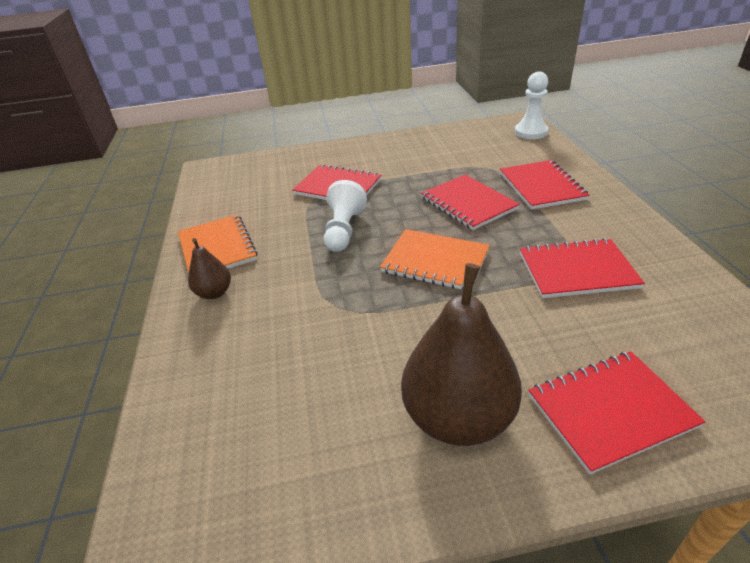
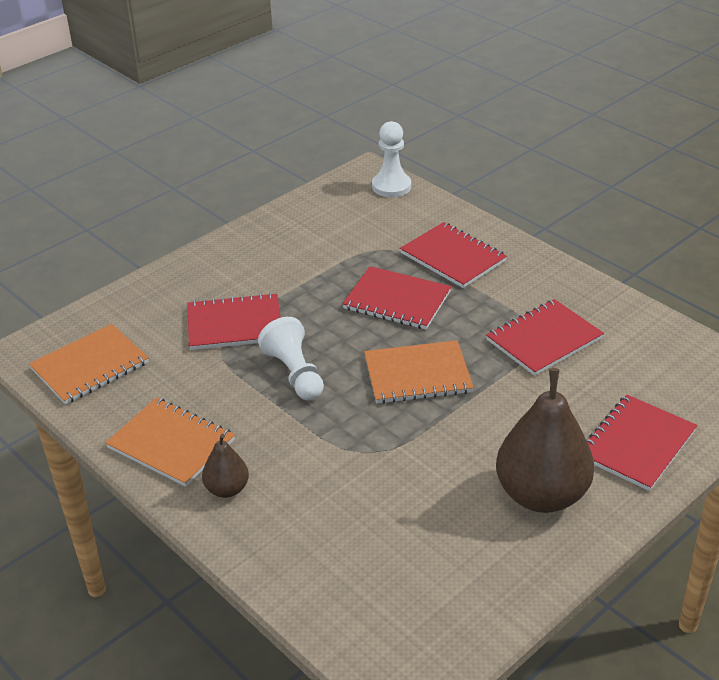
camera: 35 degrees left, 0 degrees up
none -> orange notebook [29,324,149,405]

